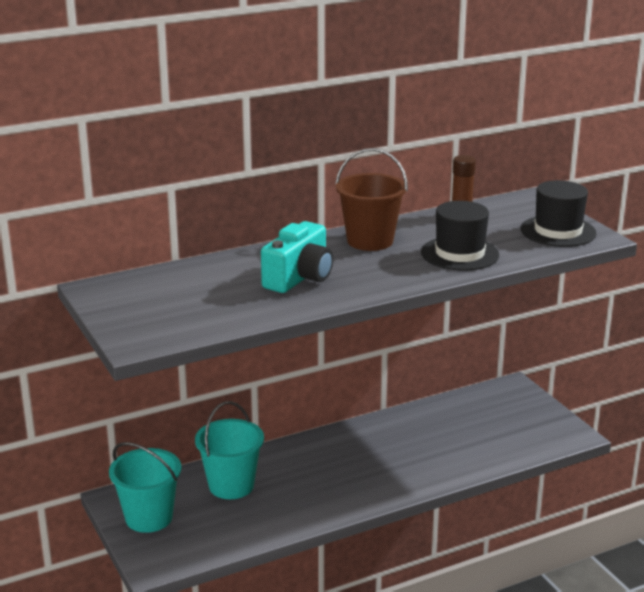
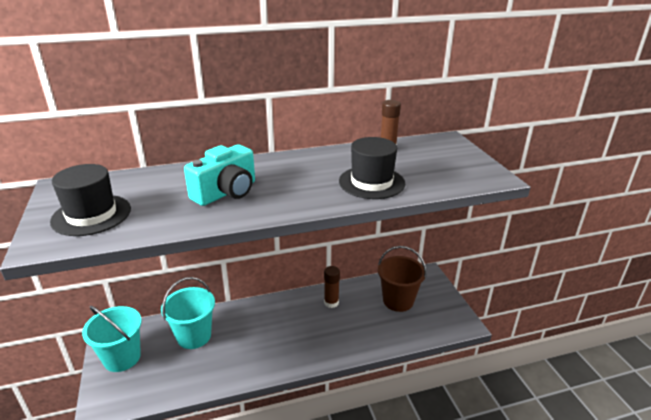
camera: 10 degrees right, 5 degrees up
brown bucket [335,148,408,251] -> brown bucket moved to [378,246,427,312]
black hat [520,180,597,247] -> black hat moved to [50,164,131,236]
none -> brown glue stick [324,266,340,308]

